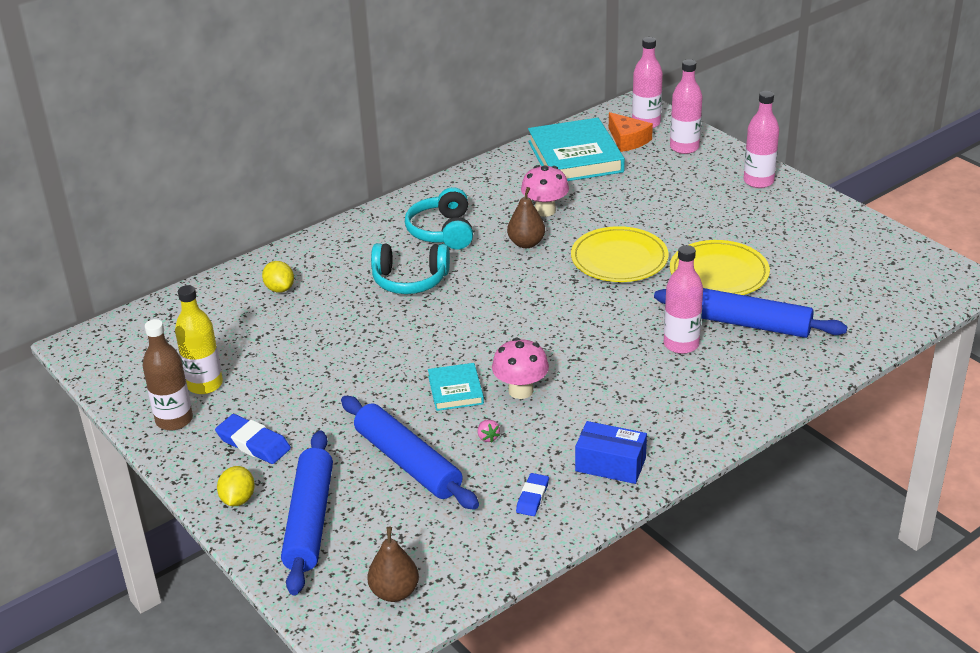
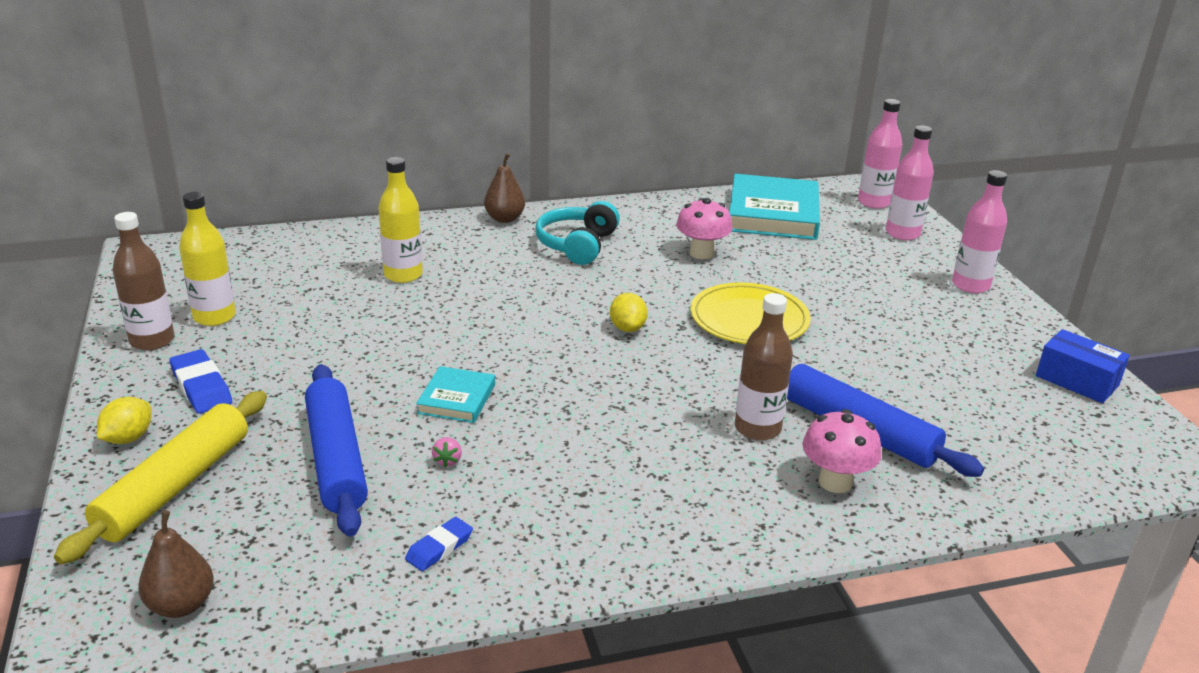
camera: 20 degrees right, 5 degrees down
yellow lemon [262,261,294,293] -> yellow lemon moved to [610,293,648,332]
blue rolling pin [281,430,333,595] -> yellow rolling pin [54,391,267,564]
turquoise headphones [371,243,450,294] -> none
pink mushroom [492,338,549,399] -> pink mushroom moved to [803,409,881,493]
brown pear [507,187,545,248] -> brown pear moved to [484,153,525,223]
blue box [575,421,647,484] -> blue box moved to [1036,329,1130,403]
orange cheese [609,112,653,152] -> none
pink bottle [664,245,703,354] -> brown bottle [735,293,793,441]
yellow plate [670,240,770,295] -> none
none -> yellow bottle [378,157,423,283]

